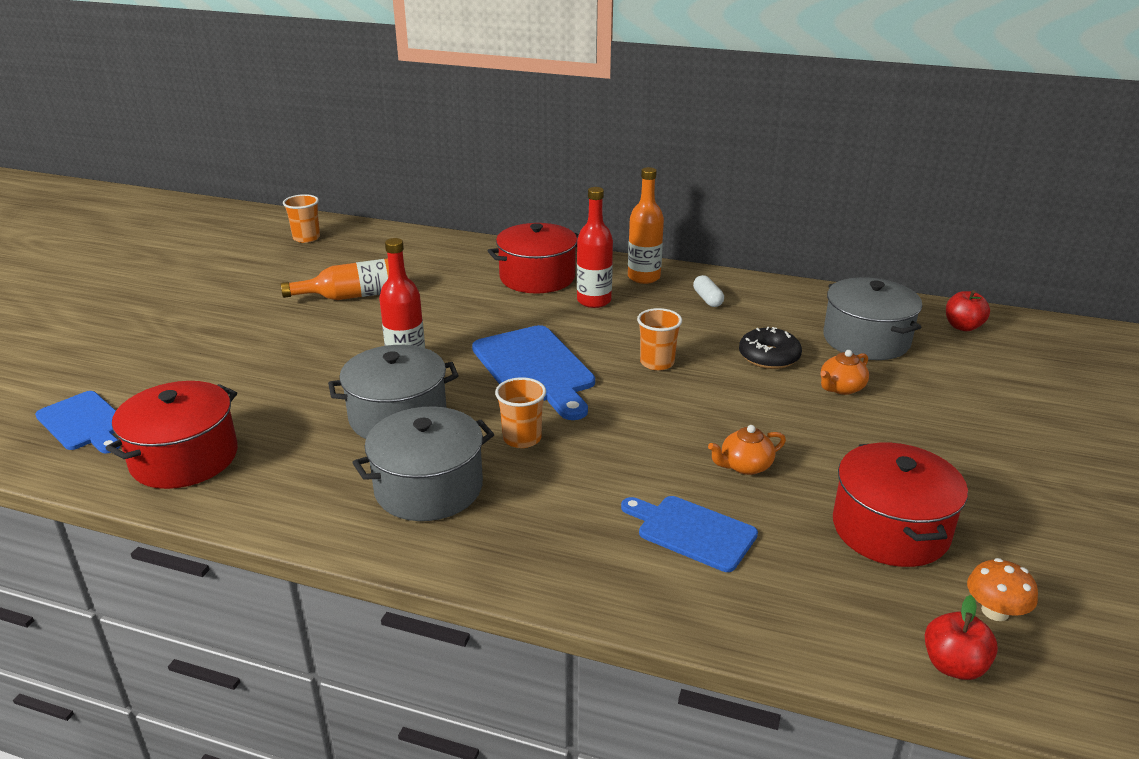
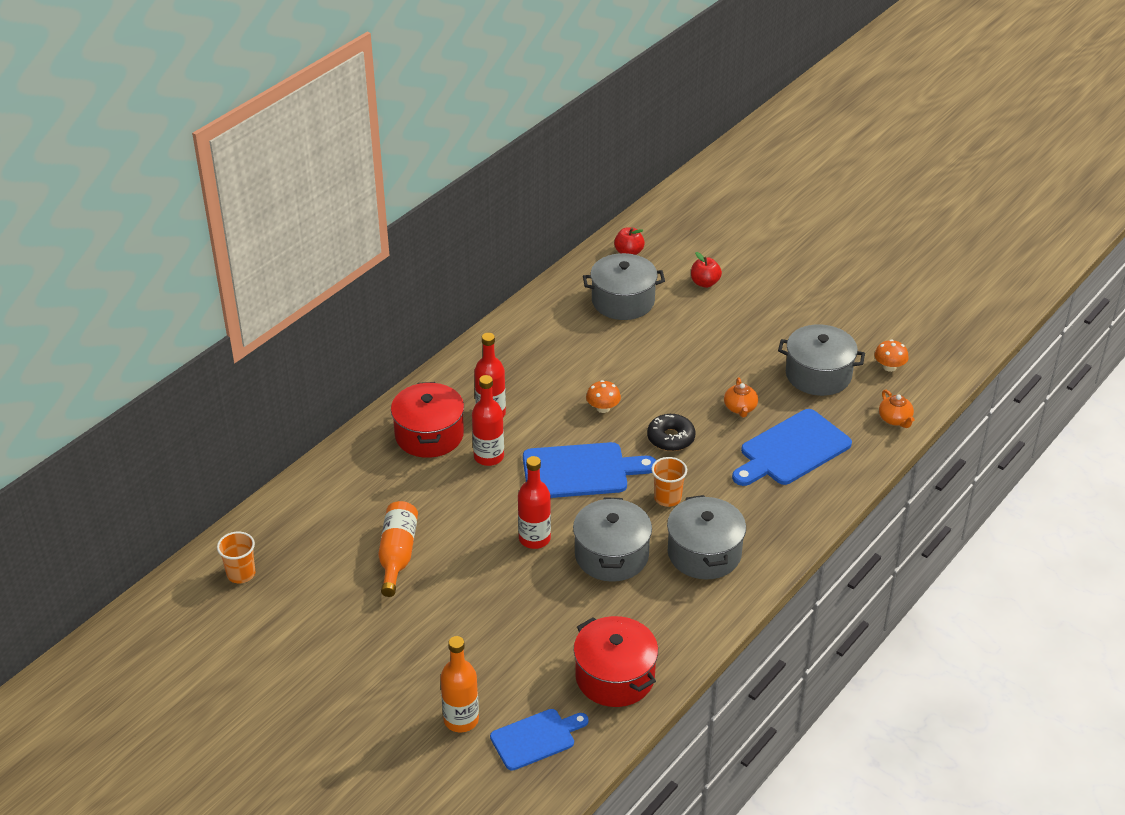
camera: 70 degrees left, 10 degrees up
blue cutting board [621,496,758,572] -> blue cutting board [732,409,852,486], size x1.57
orange bottle [628,167,664,284] -> orange bottle moved to [440,636,479,732]
orange cup [637,308,682,371] -> orange mushroom [586,380,621,413]
white capsule [693,275,724,307] -> none
black donut [739,327,802,369] -> black donut moved to [647,414,696,451]
orange teapot [821,350,869,395] -> orange teapot moved to [879,390,915,428]
red pot [833,443,968,567] -> grey pot [778,324,865,396]
red apple [925,595,998,680] -> red apple moved to [691,252,722,288]
none -> red bottle [472,375,504,466]

